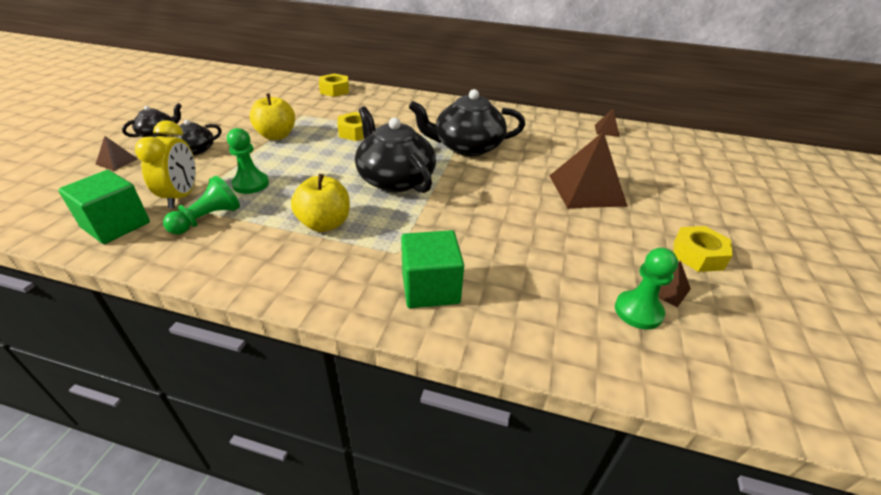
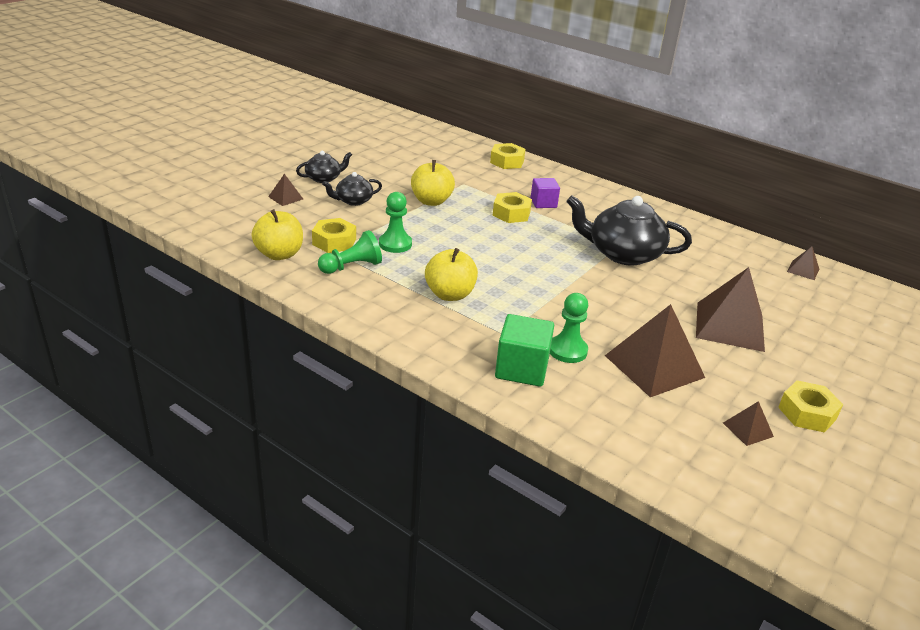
camera: 20 degrees right, 5 degrees down
green cube [58,170,150,244] -> yellow apple [251,209,303,260]
yellow clock [135,120,196,208] -> yellow nut [312,218,356,253]
black teapot [355,106,436,193] -> none
green pawn [615,248,678,330] -> green pawn moved to [550,293,588,363]
none -> purple cube [531,178,560,208]
none -> brown pyramid [605,304,705,397]

